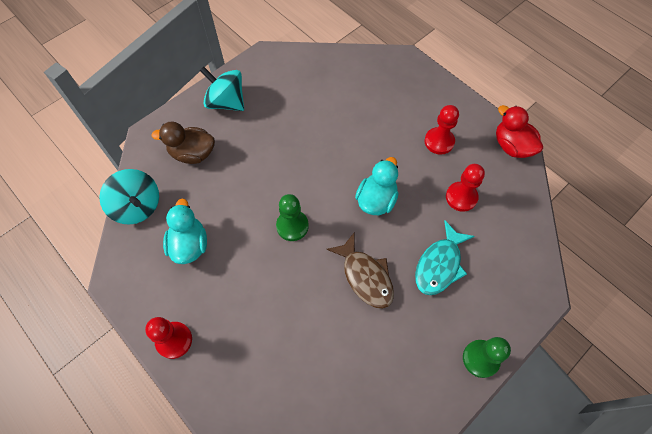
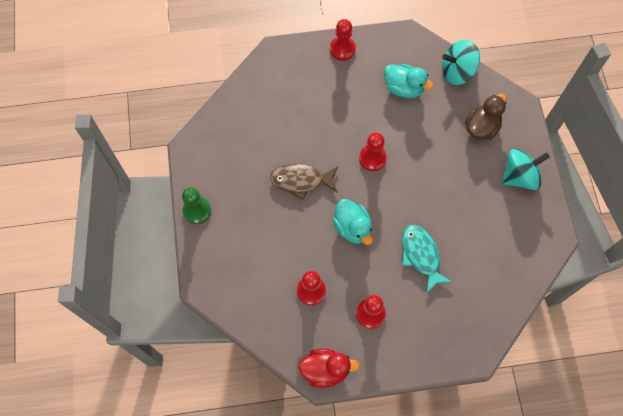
camera: 125 degrees right, 5 degrees up
green pawn [276,194,309,241] -> red pawn [359,133,387,171]
turquoise fish [415,220,475,295] -> turquoise fish moved to [402,225,453,293]

